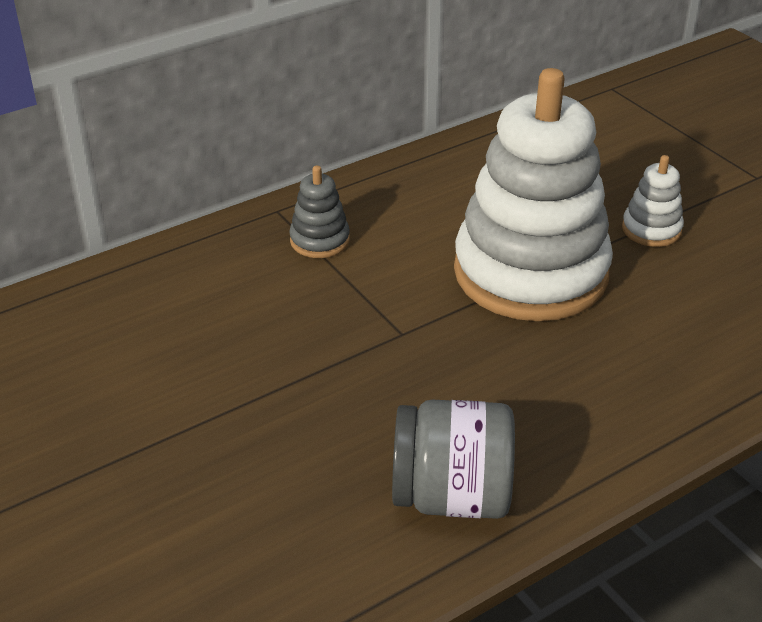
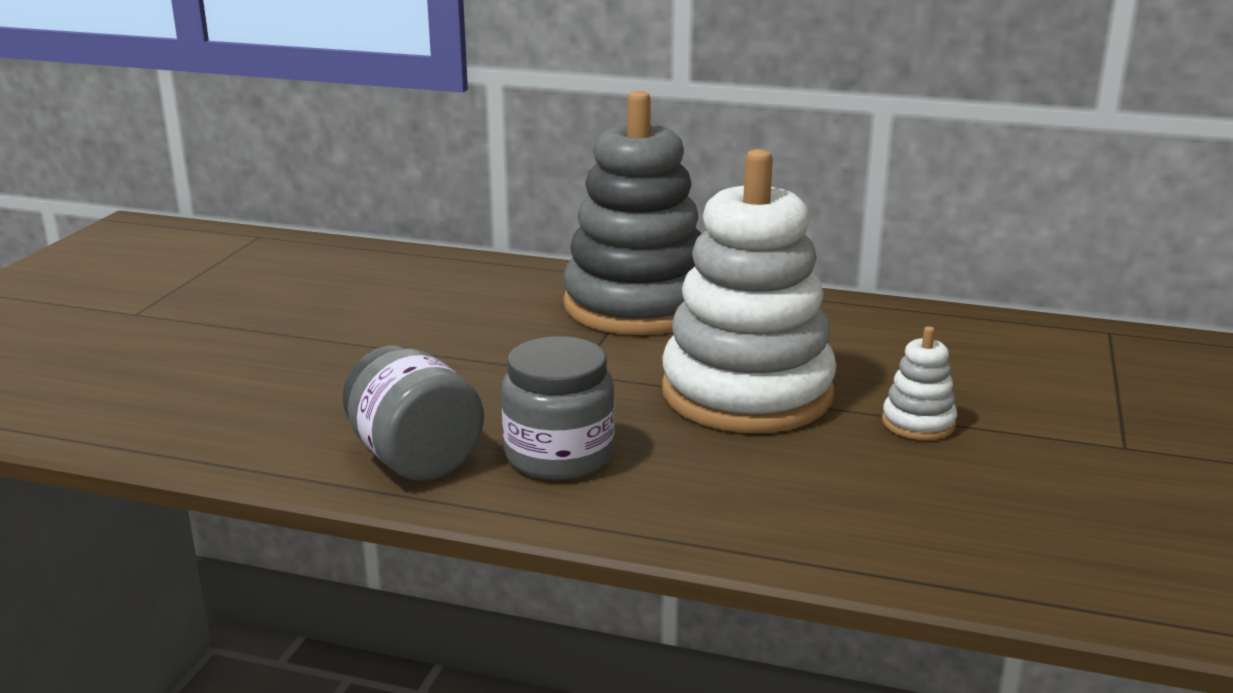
camera: 50 degrees right, 15 degrees down
grey stacking toy [289,166,350,258] -> grey stacking toy [563,91,701,335], size x2.48
none -> grey jar [502,336,615,480]

